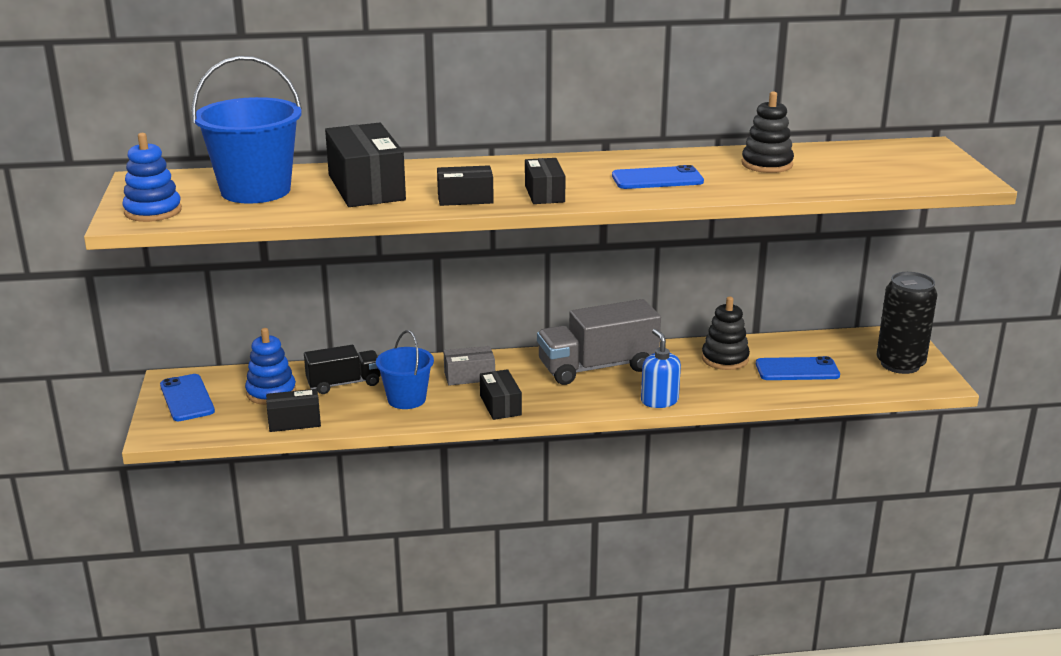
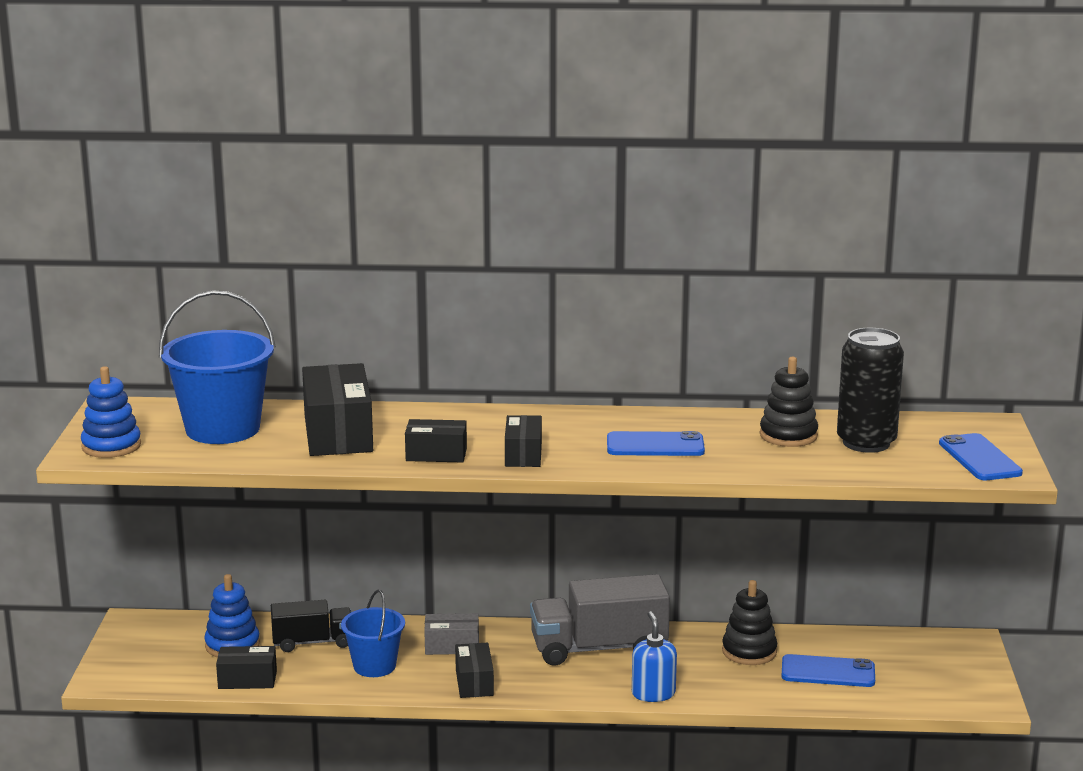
camera: 10 degrees right, 5 degrees down
blue phone [160,374,215,421] -> blue phone moved to [939,433,1023,480]
black can [876,272,937,374] -> black can moved to [837,328,904,453]

